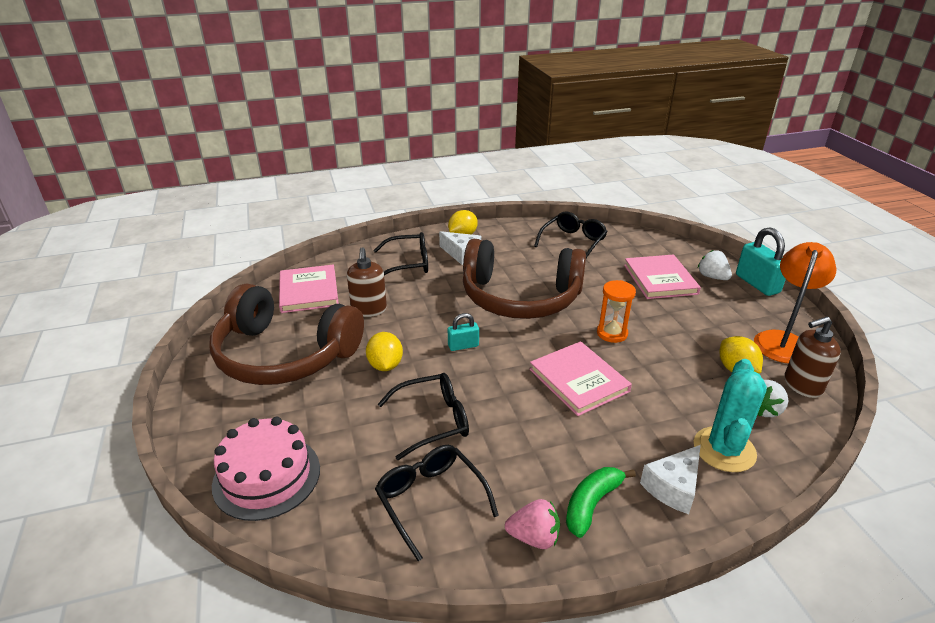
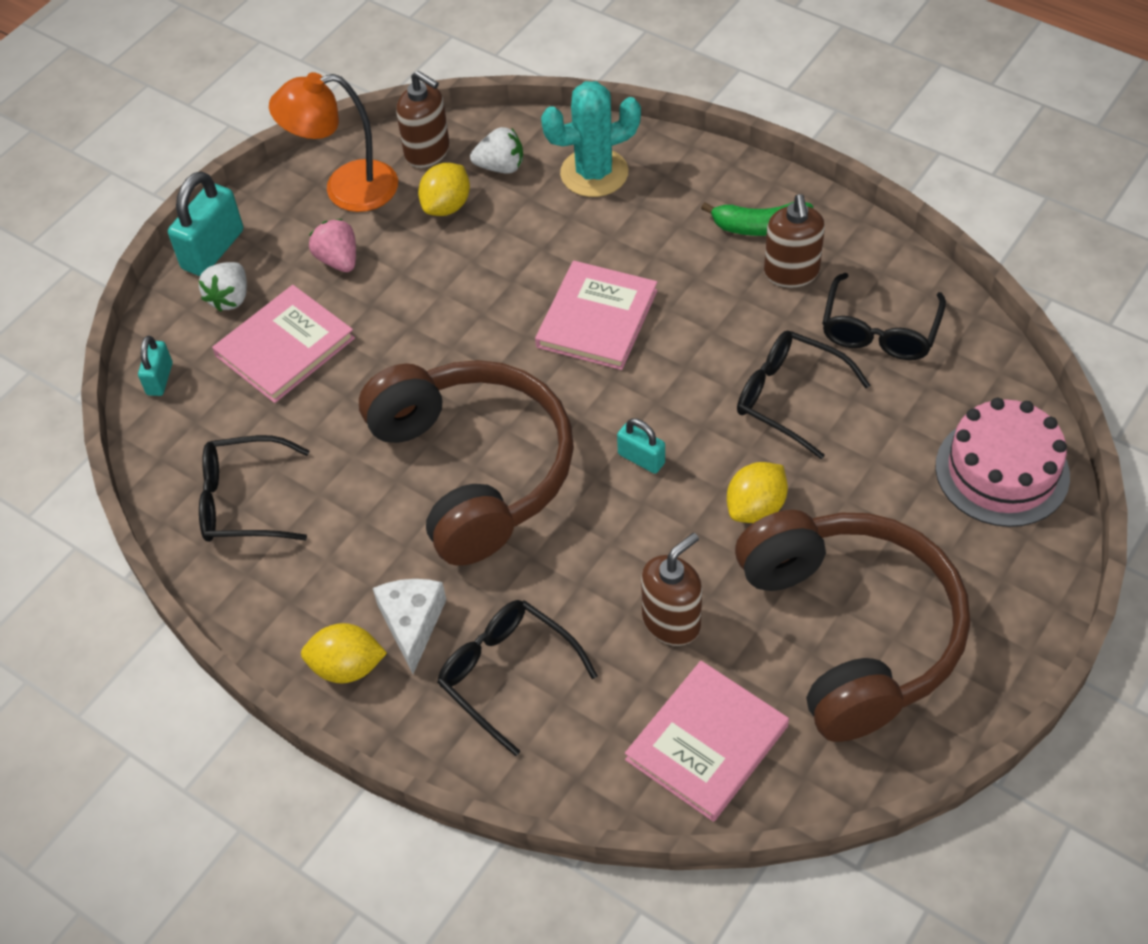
camera: 125 degrees left, 20 degrees up
pink strawberry [505,499,560,549] -> pink strawberry moved to [309,219,356,272]
orange hourglass [597,280,636,343] -> none
white cheese [640,445,701,514] -> none
none -> turquoise padlock [138,336,173,396]
none -> brown soap dispenser [764,194,825,288]

